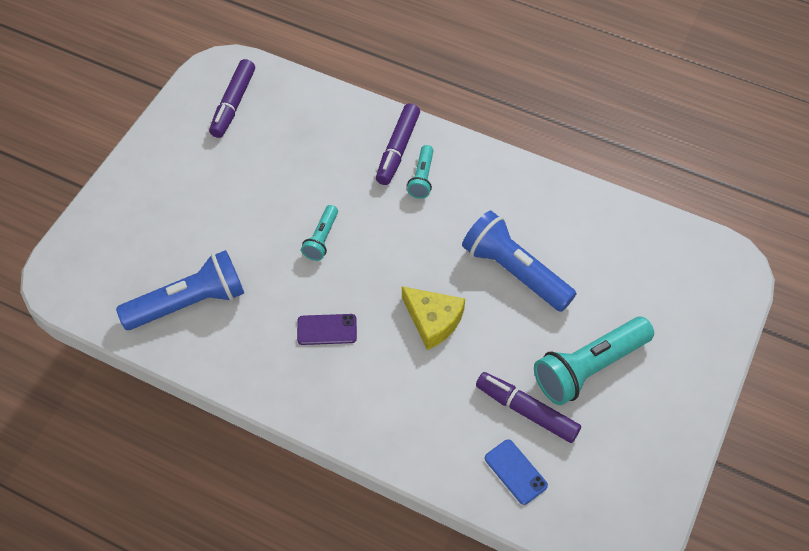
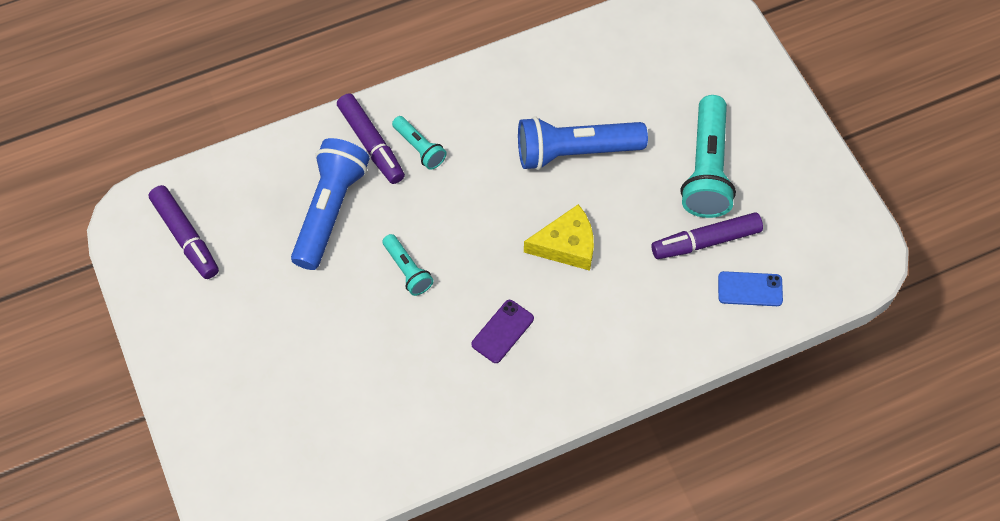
camera: 50 degrees left, 5 degrees up
blue flashlight [116,250,244,330] -> blue flashlight moved to [291,138,370,270]

